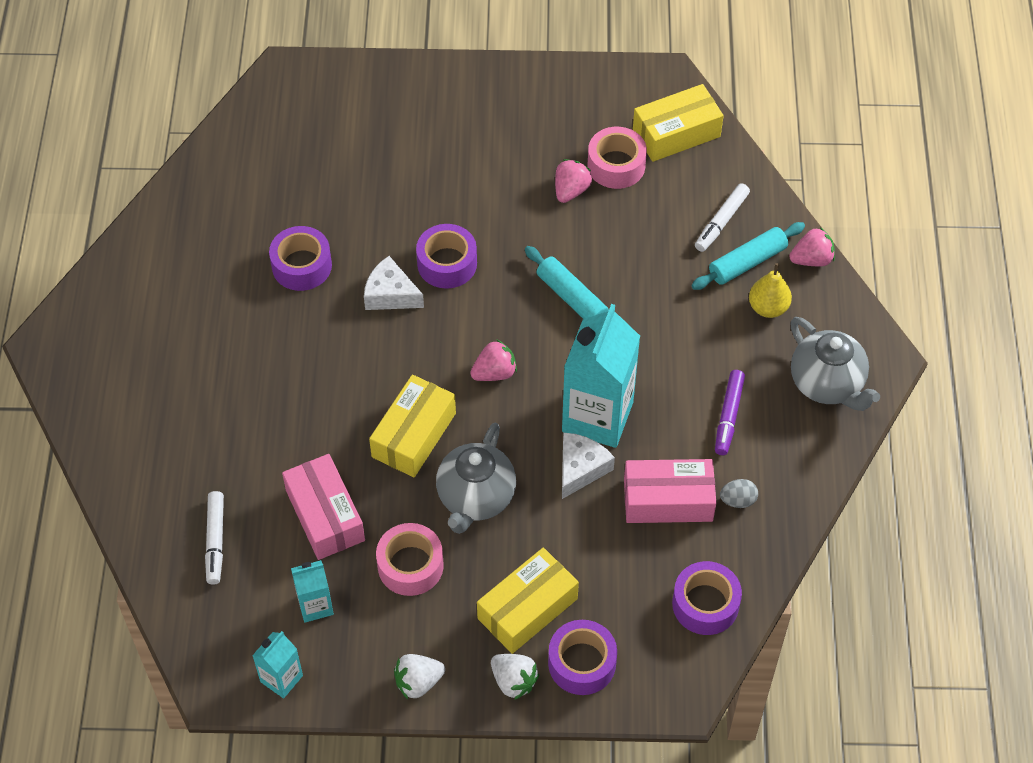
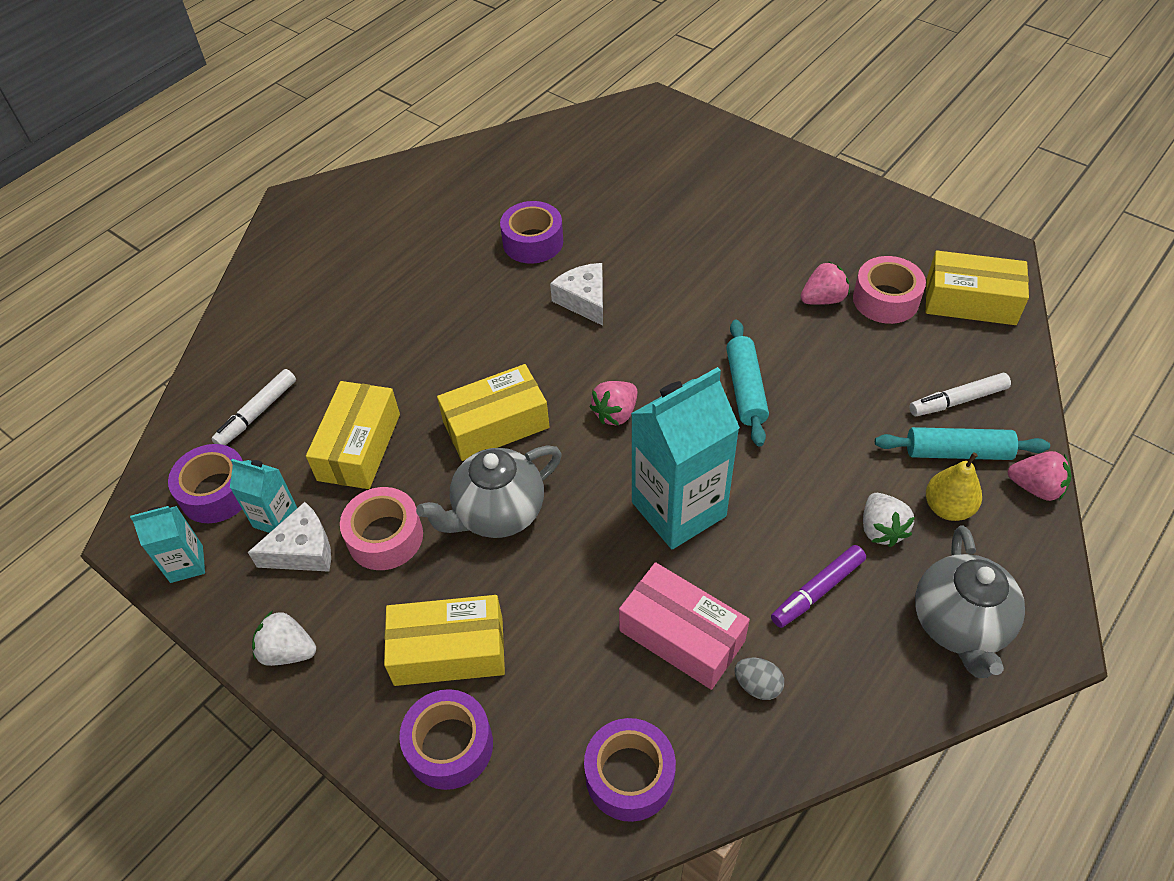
camera: 40 degrees right, 5 degrees down
pink box [282,454,365,560] -> yellow box [306,381,400,489]
purple tape [416,224,477,289] -> purple tape moved to [168,444,243,523]
pink strawberry [470,340,517,381] -> pink strawberry turned 120 degrees clockwise [590,381,637,425]
white strawberry [491,654,540,700] -> white strawberry moved to [863,493,915,547]
white cheese [562,433,615,499] -> white cheese moved to [248,502,331,572]

